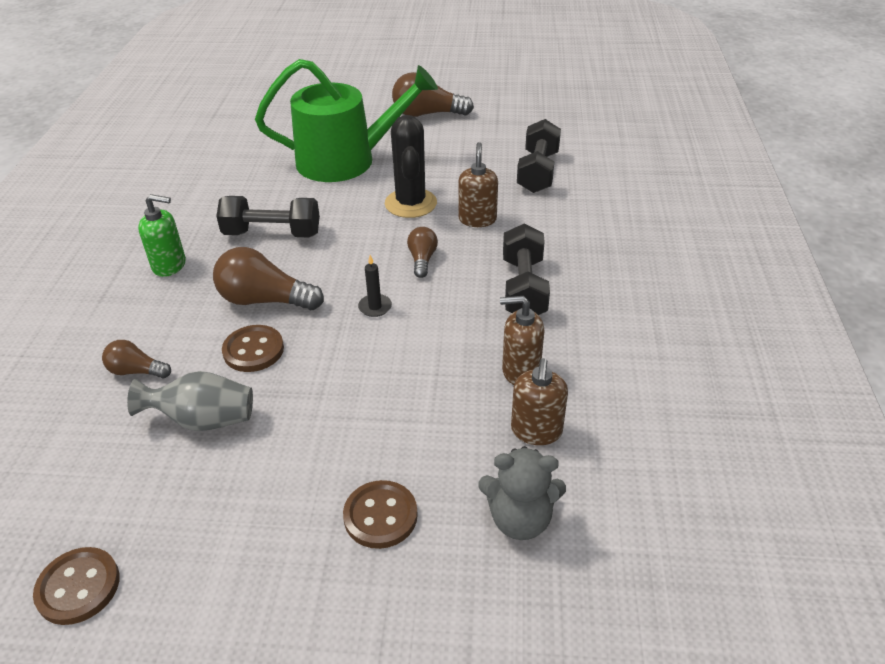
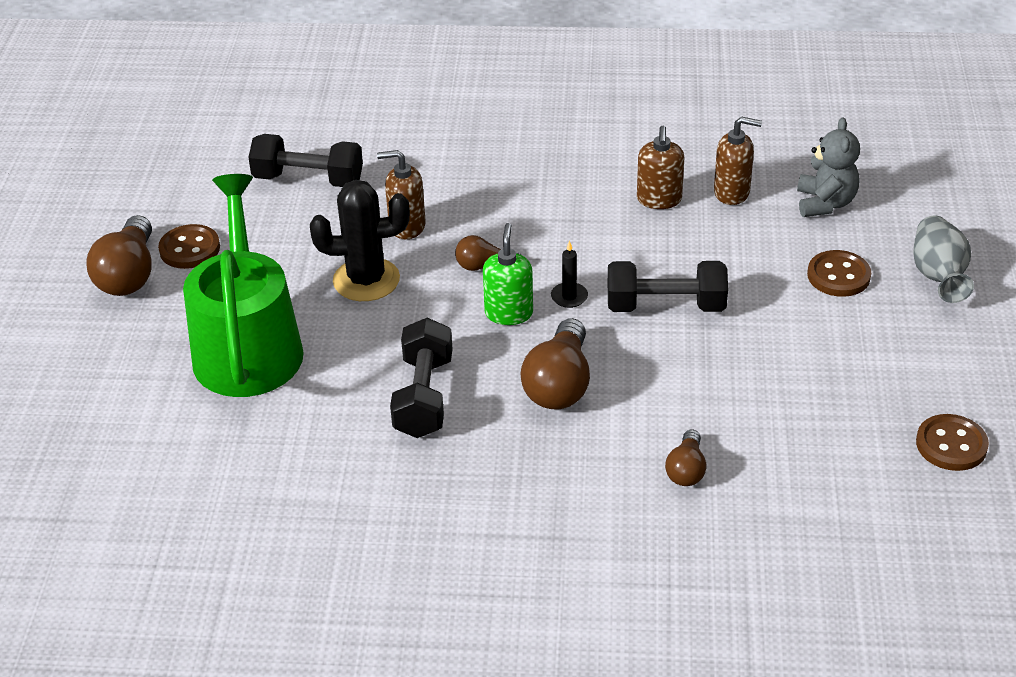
camera: 90 degrees left, 0 degrees up
grey vase [127,371,253,431] -> grey vase moved to [913,216,974,303]
green soap dispenser [138,194,186,277] -> green soap dispenser moved to [483,223,533,325]
brown button [222,325,284,372] -> brown button moved to [158,224,220,269]
black dumbbell [503,223,550,315] -> black dumbbell moved to [608,261,728,312]

